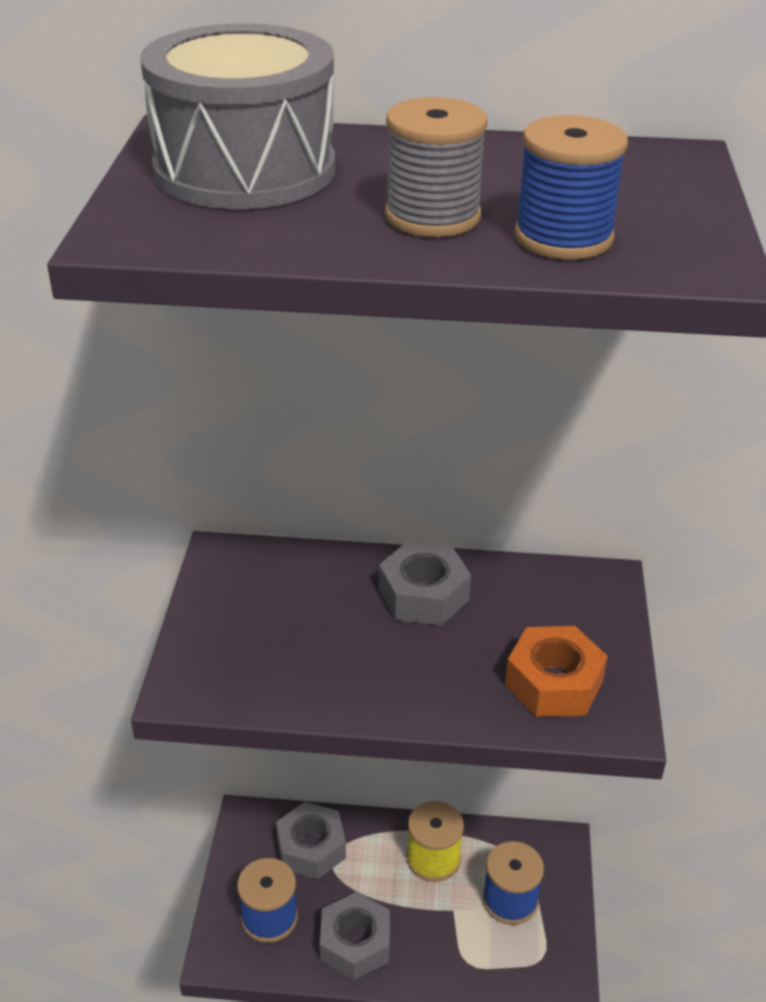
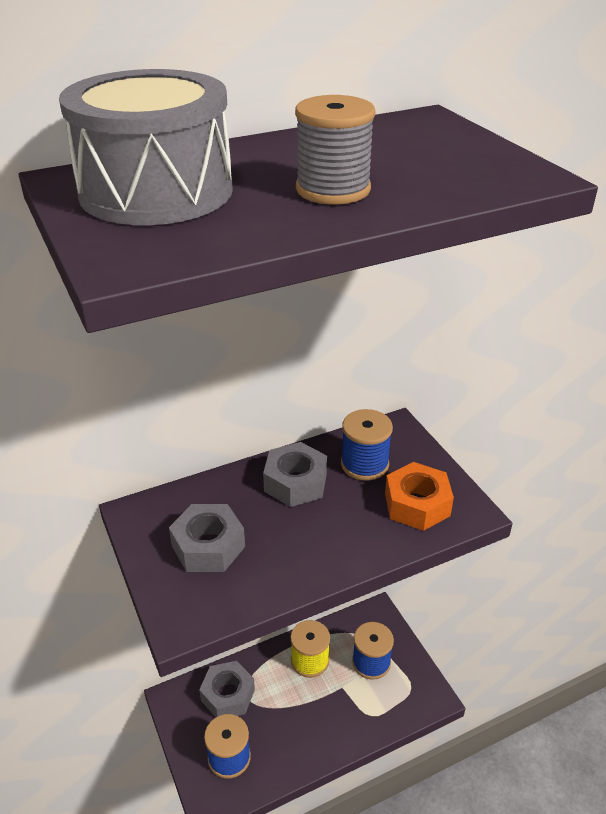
camera: 30 degrees left, 0 degrees up
grey nut [320,892,390,980] -> grey nut moved to [169,504,245,572]
blue spool [515,115,628,259] -> blue spool moved to [341,409,393,481]

